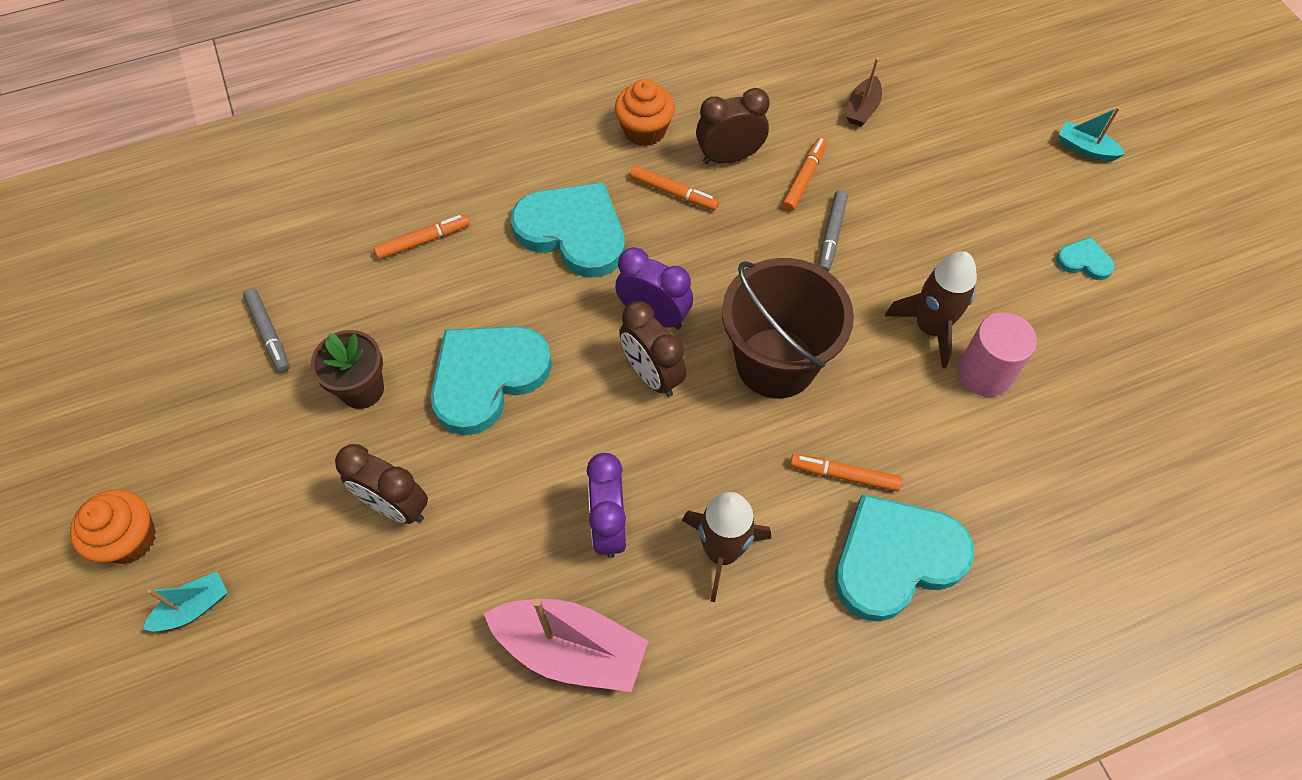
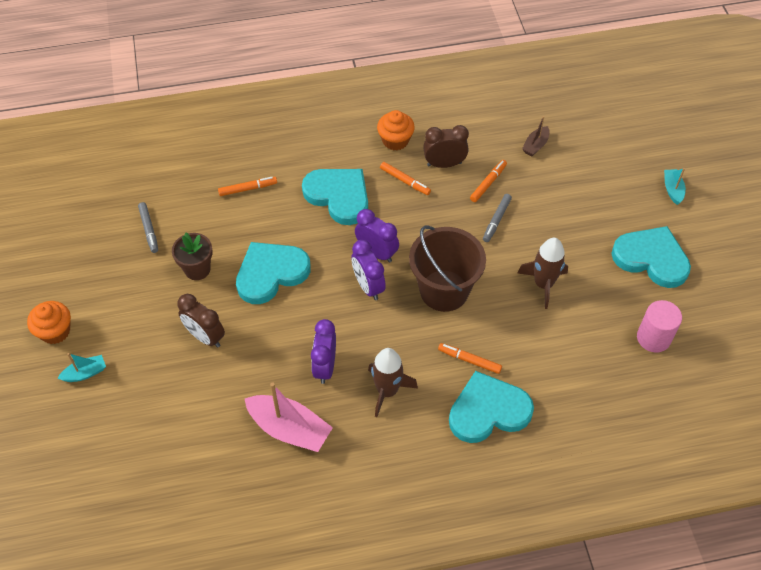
camera: 10 degrees right, 5 degrees down
brown clock [619,301,686,397] -> purple clock [352,240,386,300]
pink cylinder [958,312,1037,397] -> pink cylinder moved to [637,300,682,353]
turquoise heart [1056,237,1115,280] -> turquoise heart [611,226,691,288], size x2.26
turquoise boat [1059,107,1125,161] -> turquoise boat turned 45 degrees clockwise [664,168,686,205]

